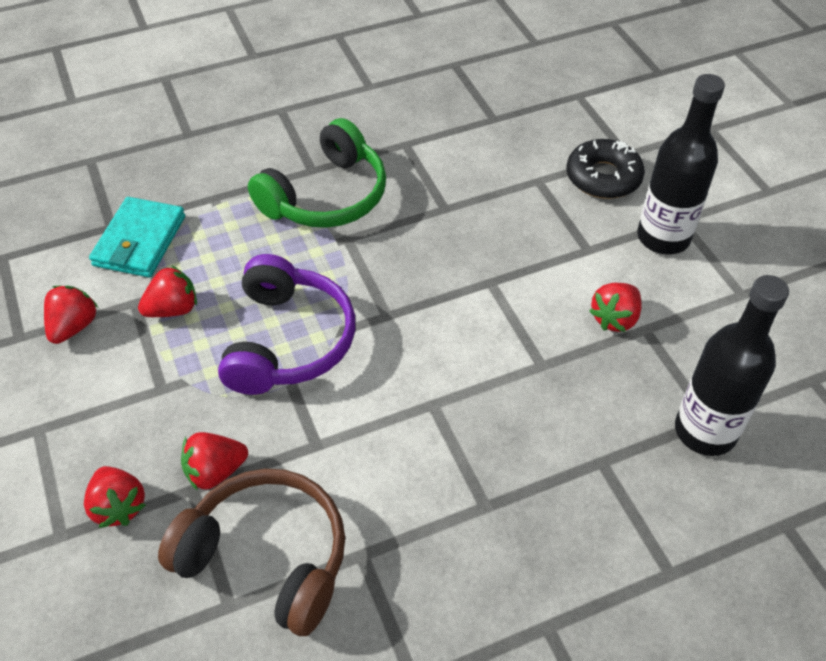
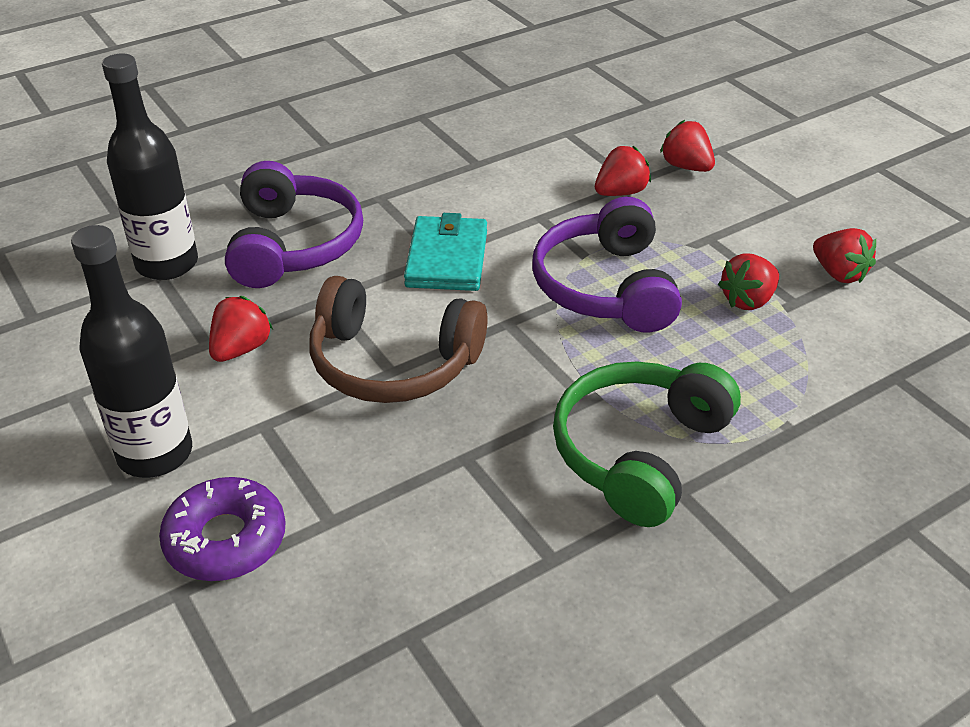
camera: 170 degrees right, 10 degrees down
red strawberry [44,286,98,344] -> red strawberry turned 45 degrees counterclockwise [813,228,876,283]
turquoise wallet [89,197,185,277] -> turquoise wallet moved to [404,213,487,291]
brown headphones [158,469,345,636] -> brown headphones moved to [310,276,488,403]
black donut [567,139,645,199] -> purple donut [159,477,286,581]
none -> purple headphones [225,161,363,288]

